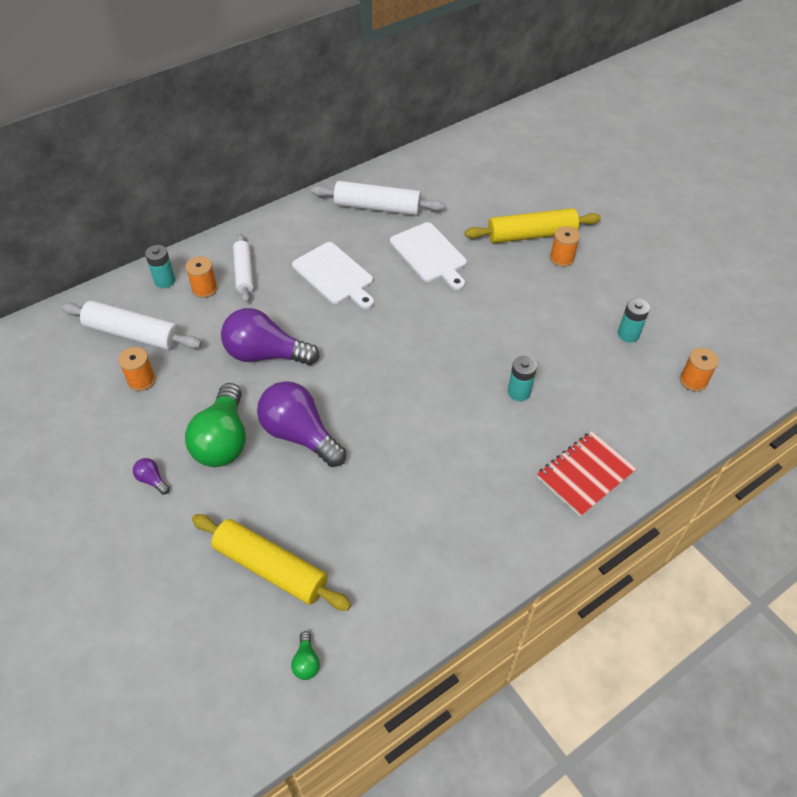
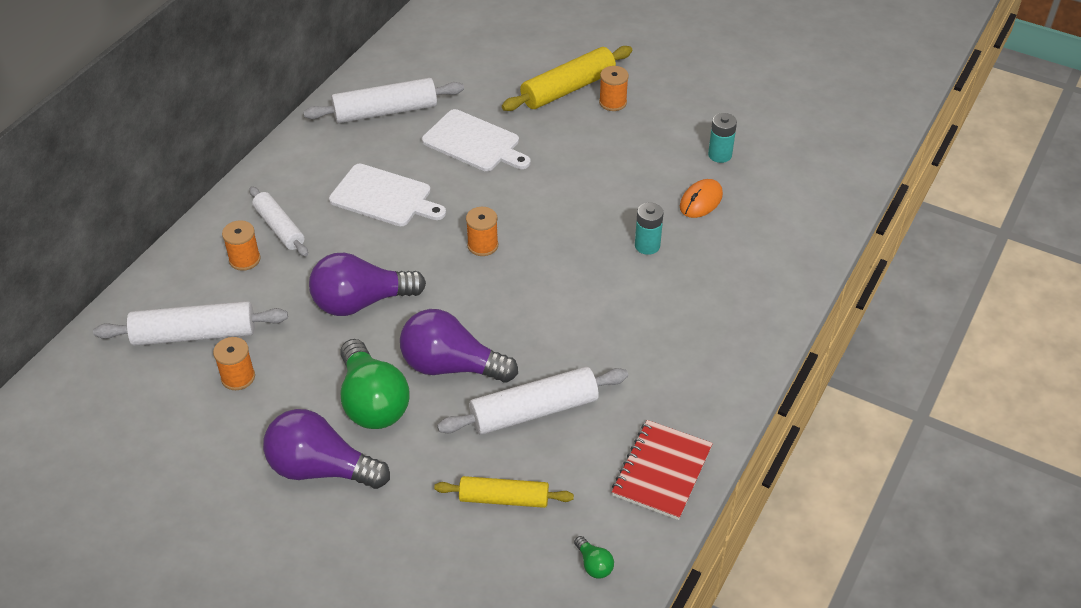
camera: 25 degrees left, 5 degrees down
purple light bulb [133,458,170,495] -> purple light bulb [263,409,390,489], size x2.45
turquoise battery [145,245,175,288] -> none
yellow rolling pin [192,514,351,611] -> yellow rolling pin [434,476,574,508], size x0.66
red notebook [537,431,636,517] -> red notebook moved to [612,420,713,520]
orange spool [680,348,719,392] -> orange spool moved to [466,207,498,256]
none -> white rolling pin [437,367,628,435]
none -> orange mouse [680,179,723,218]

